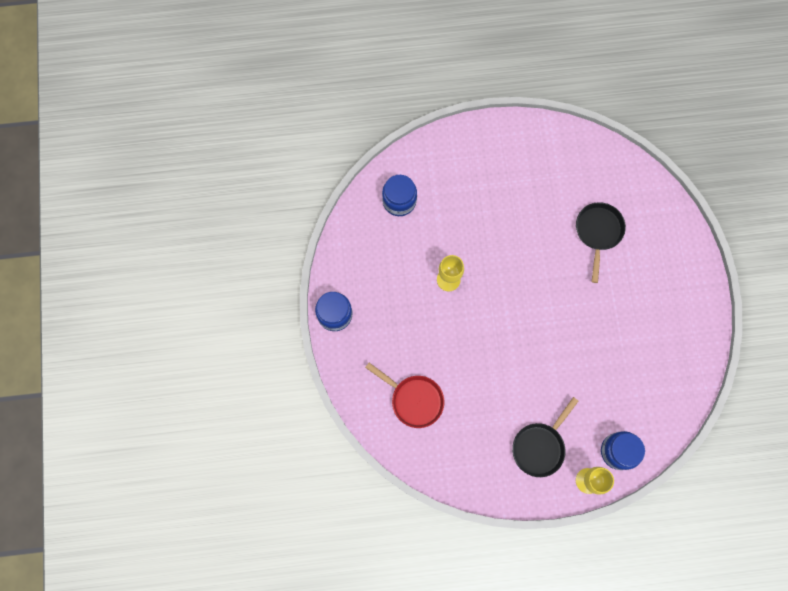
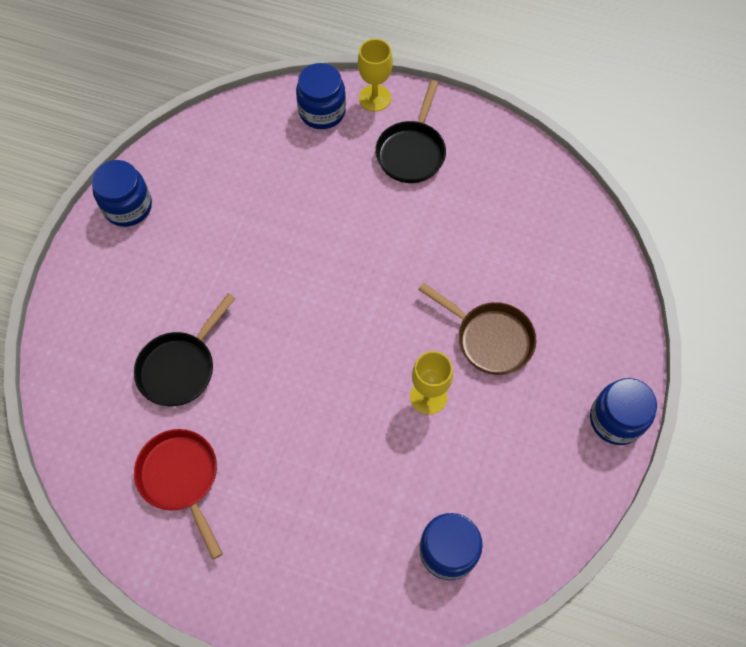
camera: 155 degrees left, 10 degrees down
red pan [365,363,444,428] -> red pan moved to [134,429,223,559]
black pan [512,397,578,477] -> black pan turned 135 degrees clockwise [375,80,446,183]
none -> blue jar [92,160,152,227]
none -> brown pan [418,282,537,375]

